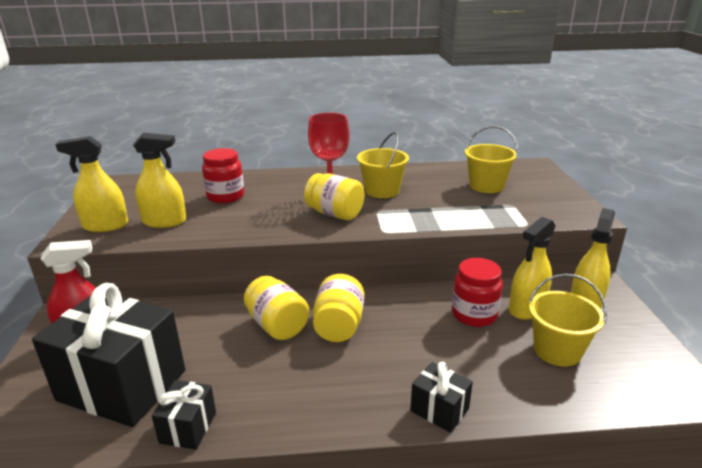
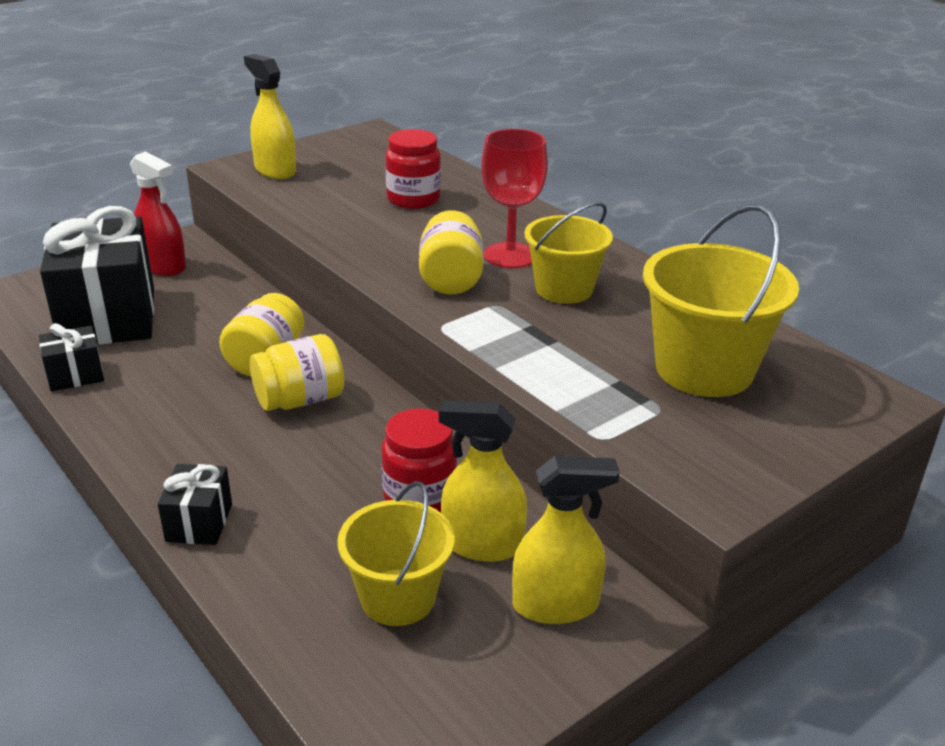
camera: 55 degrees right, 5 degrees up
yellow spray bottle [133,133,186,228] -> none
yellow bucket [465,126,518,193] -> yellow bucket [643,204,799,397], size x1.51

